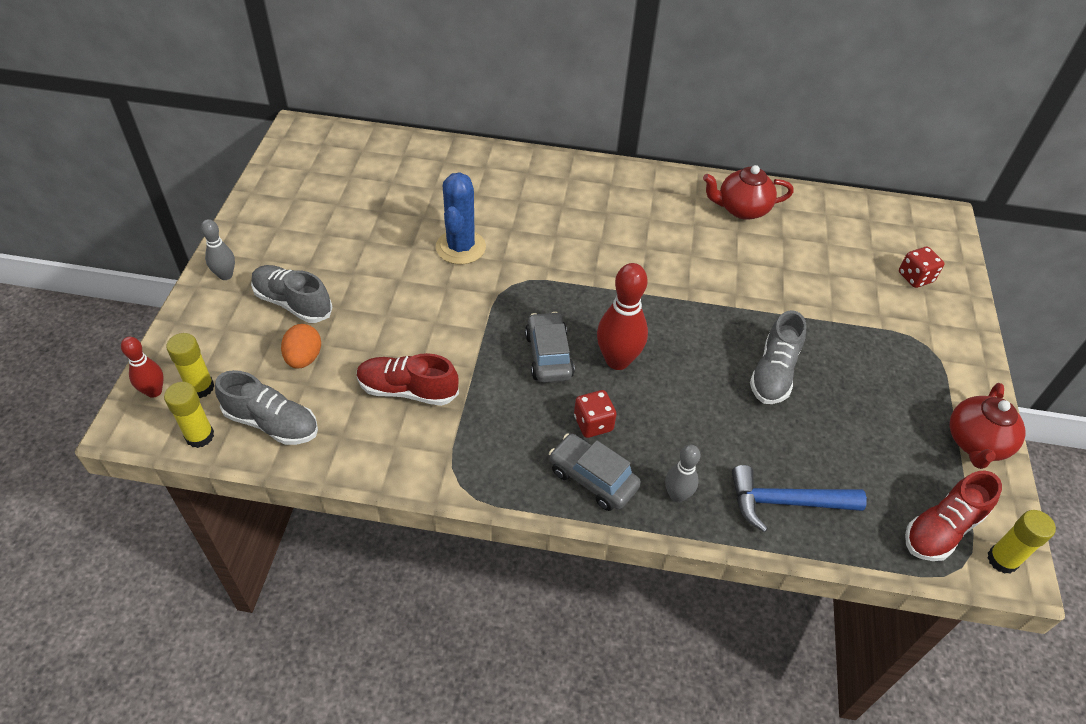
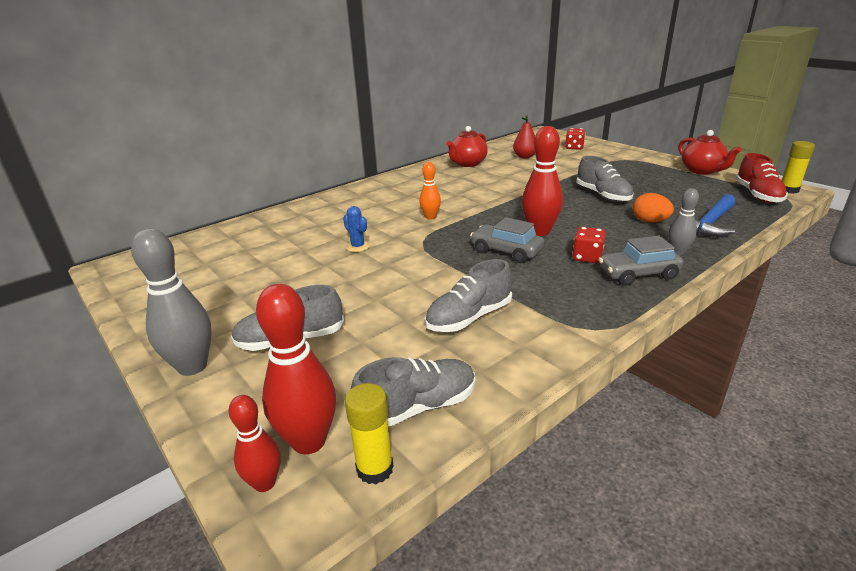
camera: 45 degrees left, 20 degrees down
yellow glue stick [166,333,214,398] -> red bowling pin [256,284,336,454]
grey bowling pin [201,219,235,280] -> grey bowling pin [131,228,212,376], size x1.72
orange egg [281,324,321,369] -> orange egg moved to [633,193,674,223]
red shoe [357,353,459,406] -> grey shoe [425,259,512,332]
blue cactus [436,172,486,265] -> blue cactus [343,206,370,252], size x0.53
none -> orange bowling pin [419,162,441,220]
none -> red pear [513,115,535,158]

